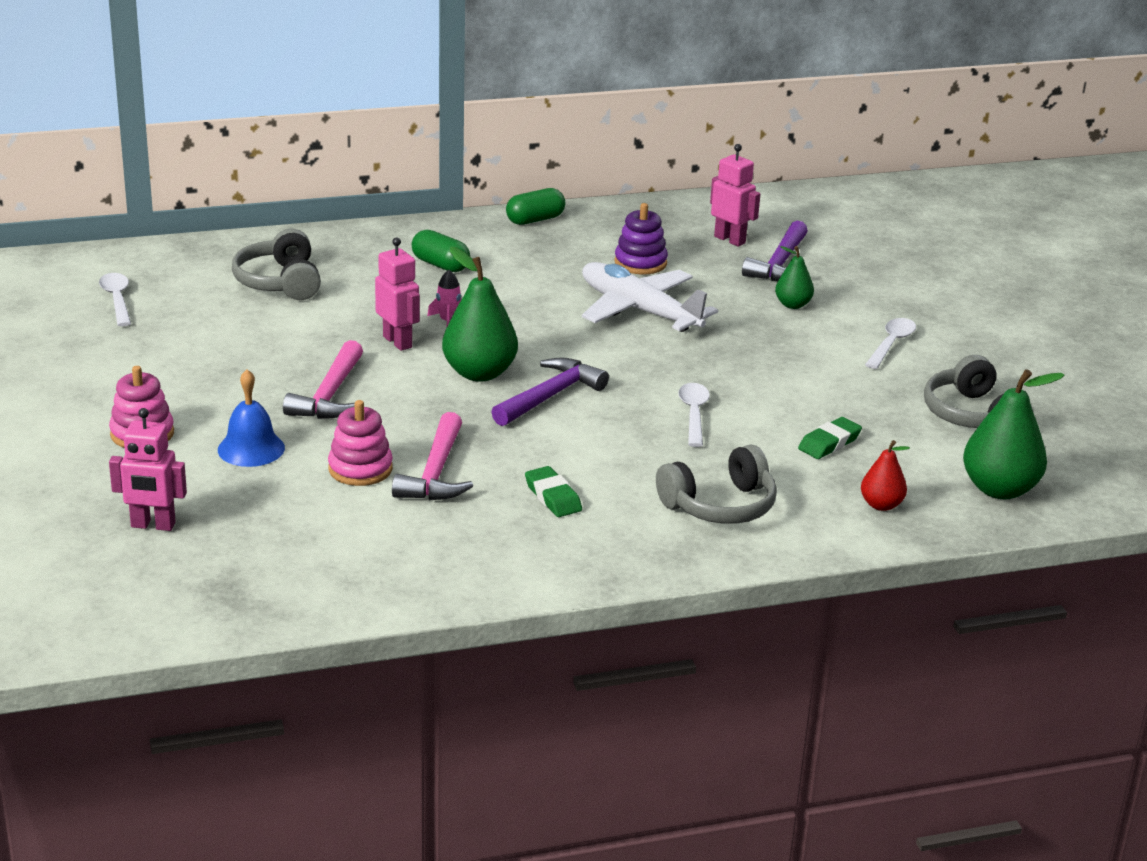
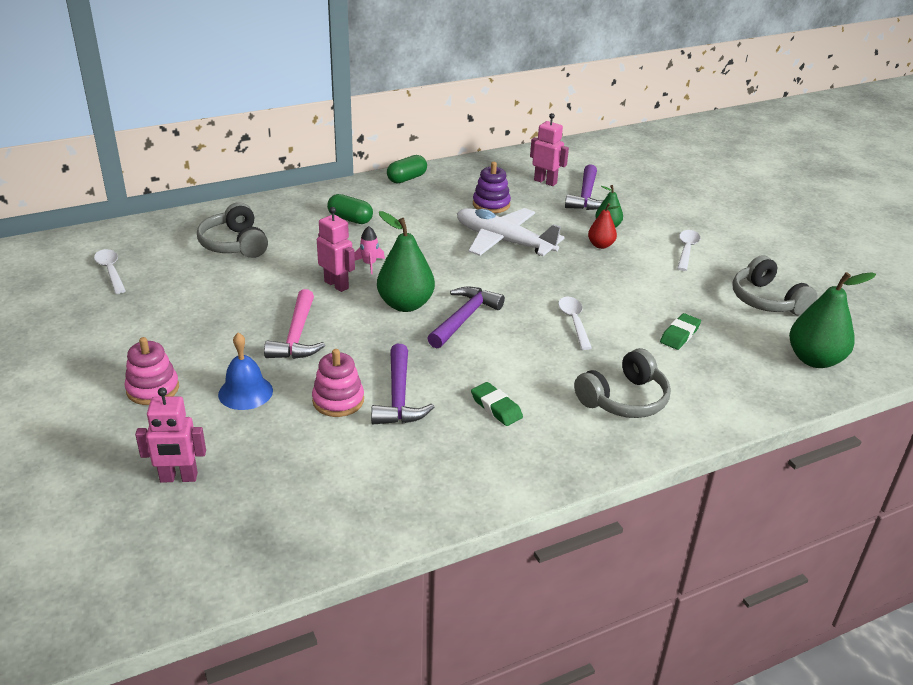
camera: 10 degrees left, 5 degrees up
pink hammer [392,412,473,500] -> purple hammer [371,344,434,424]
red pear [861,440,910,511] -> red pear moved to [588,203,620,249]

